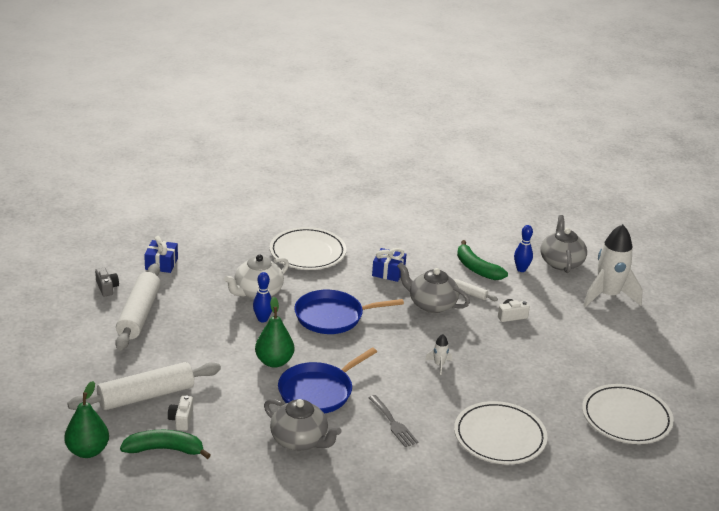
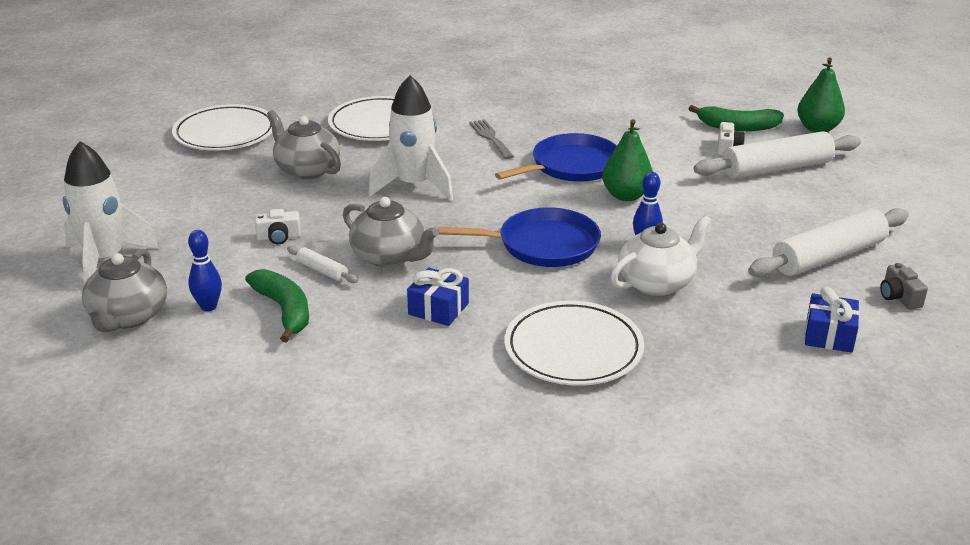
camera: 170 degrees left, 0 degrees up
white rolling pin [115,263,161,351] -> white rolling pin turned 45 degrees clockwise [748,208,909,277]
grey teapot [264,399,342,451] -> grey teapot moved to [267,110,341,179]
white rocket [425,334,452,375] -> white rocket [368,75,453,201], size x2.40

